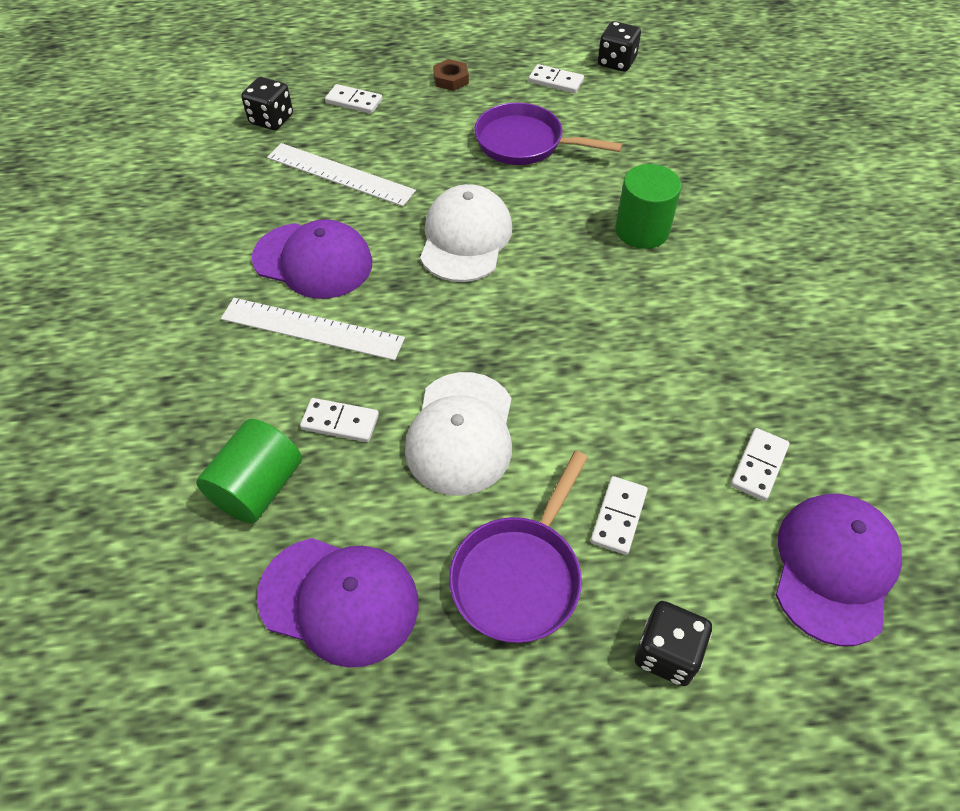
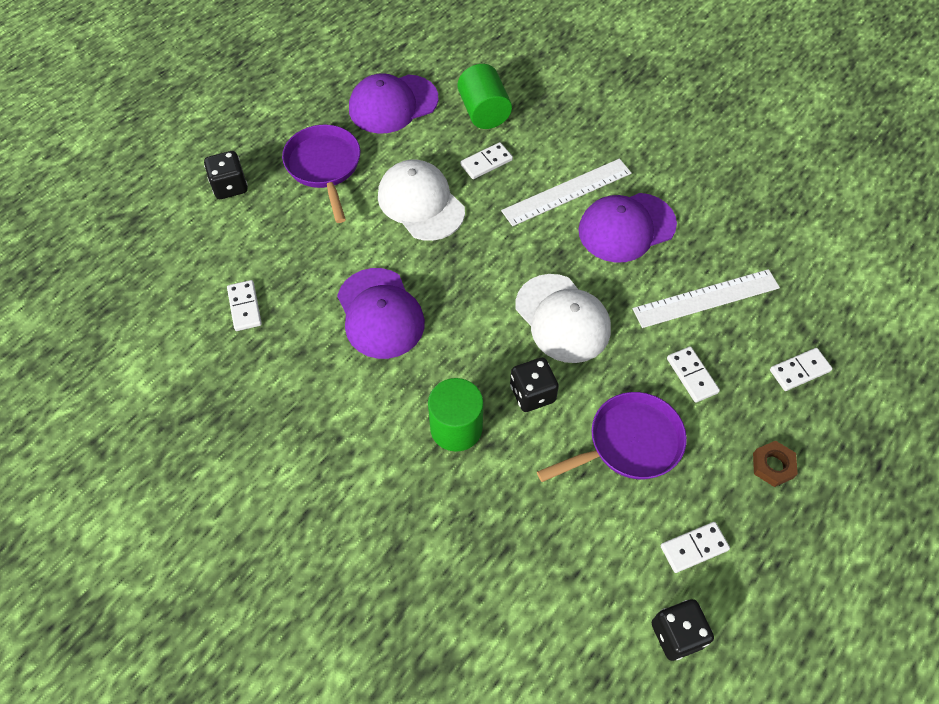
camera: 135 degrees right, 5 degrees up
black dice [241,77,293,130] -> black dice moved to [510,357,559,412]
white domino [590,476,648,555] -> white domino moved to [667,346,720,403]
purple cap [776,494,902,646] -> purple cap moved to [337,268,425,359]

